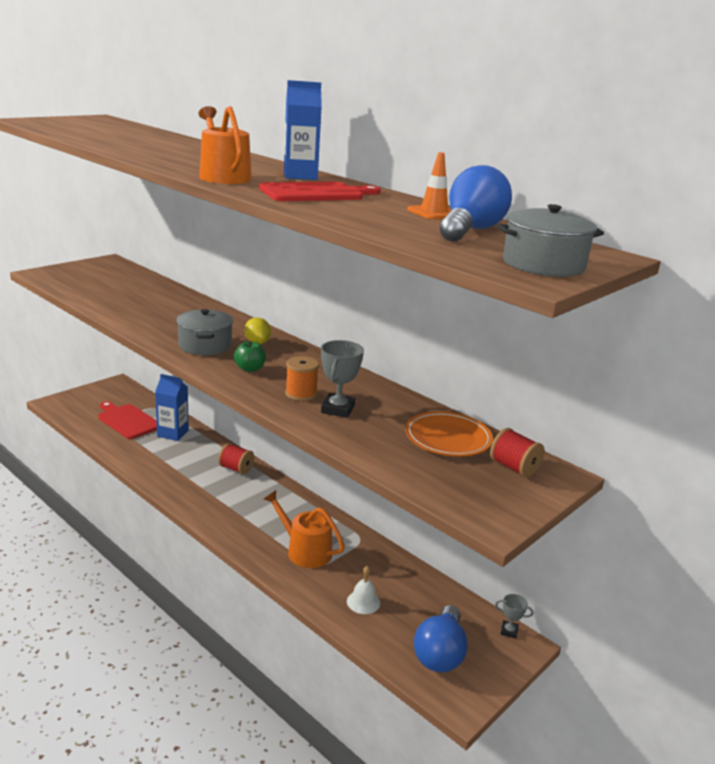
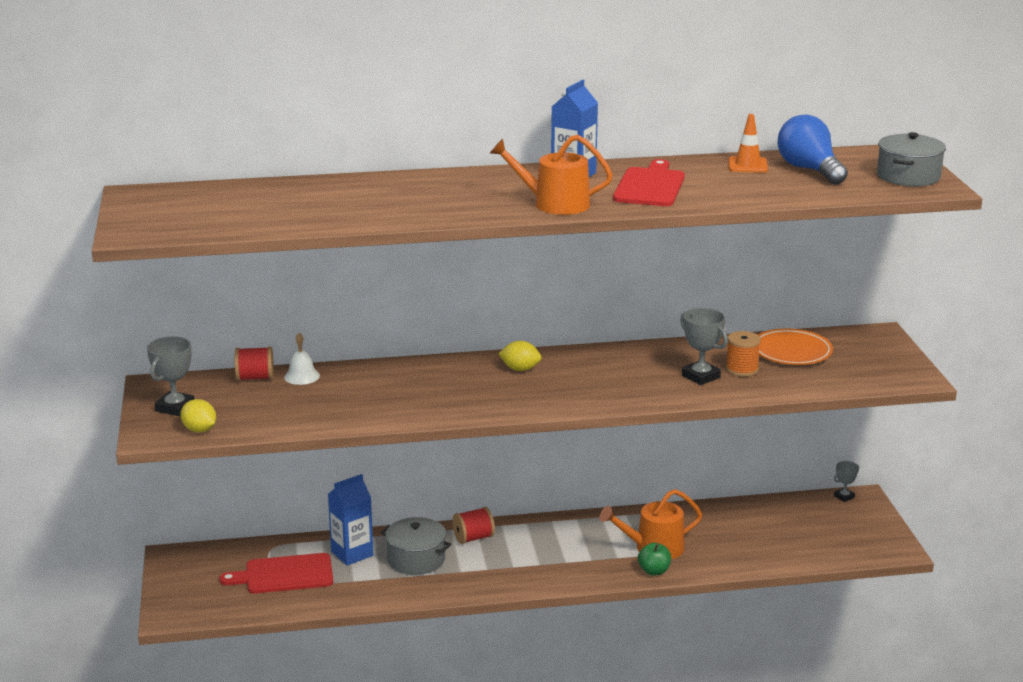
camera: 50 degrees left, 0 degrees up
grey pot [176,309,233,355] -> grey pot moved to [381,517,451,575]
green apple [234,341,266,372] -> green apple moved to [638,543,671,575]
orange spool [285,356,319,401] -> orange spool moved to [726,331,761,377]
white bell [347,566,380,614] -> white bell moved to [284,333,320,385]
blue light bulb [414,605,468,672] -> none
red spool [490,428,545,478] -> red spool moved to [235,347,274,381]
none -> grey trophy [147,337,194,416]
none -> yellow lemon [181,399,216,432]

